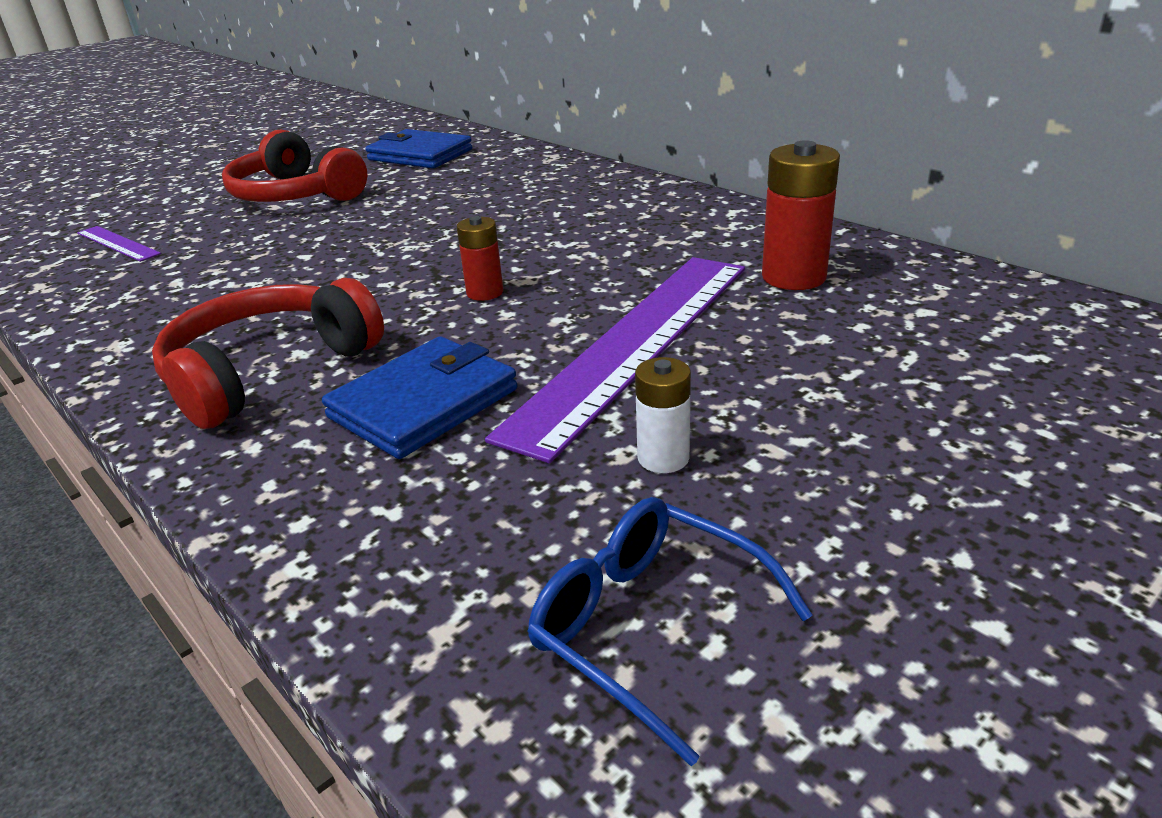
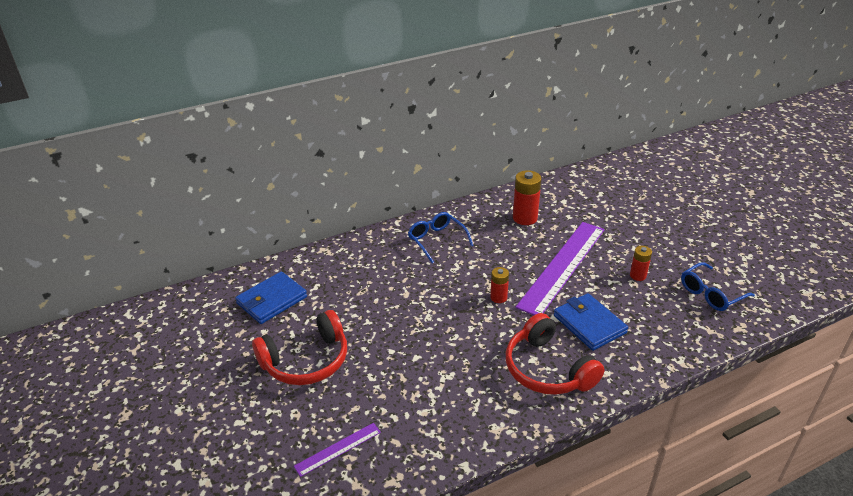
camera: 75 degrees left, 5 degrees up
purple ruler [485,257,745,463] -> purple ruler turned 75 degrees clockwise [515,222,605,315]
white battery [635,357,691,473] -> red battery [630,246,652,281]
none -> blue glasses [408,212,474,263]

